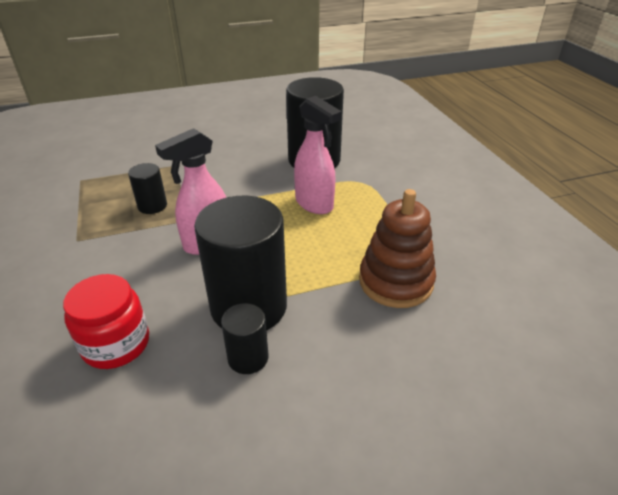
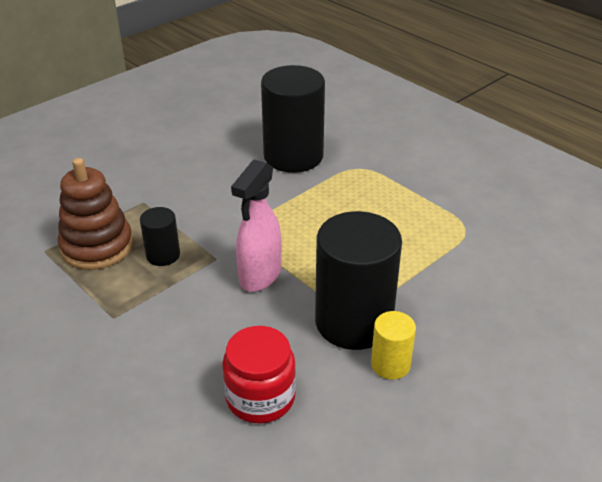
camera: 25 degrees left, 0 degrees up
black cylinder [221,303,269,374] -> yellow cylinder [371,311,416,379]
pink spray bottle [294,96,342,214] -> none
brown stacking toy [359,189,436,308] -> brown stacking toy moved to [58,158,133,270]

